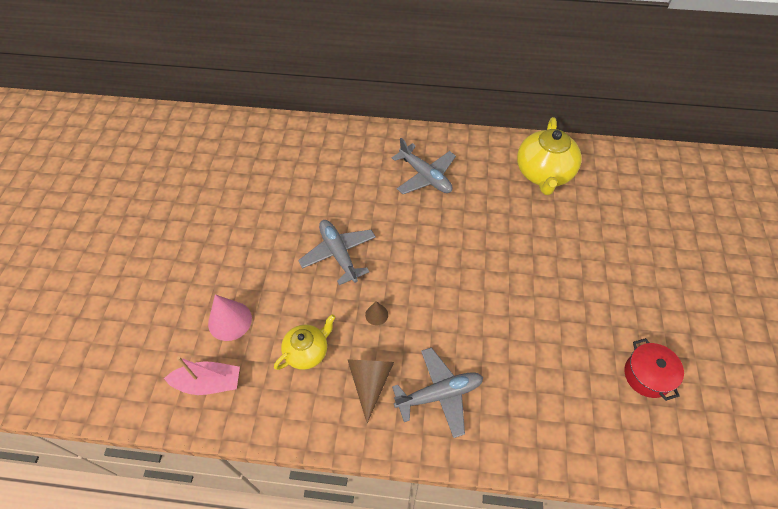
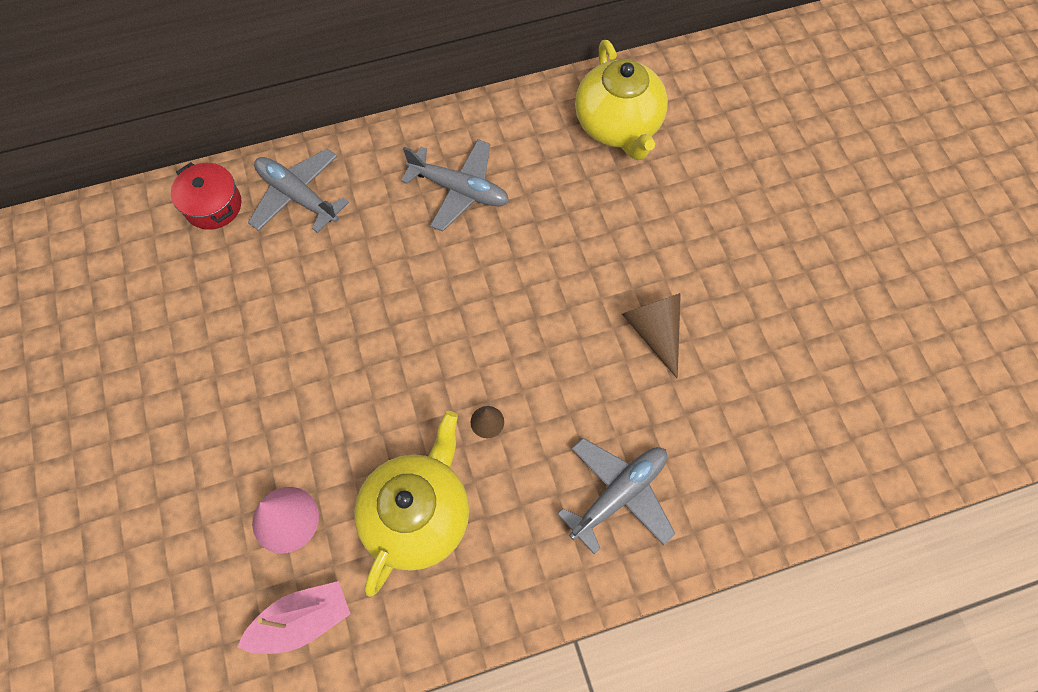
camera: 25 degrees left, 10 degrees up
yellow teapot [274,314,336,370] -> yellow teapot [354,411,469,597], size x1.65
grey plane [298,220,376,285] -> grey plane moved to [248,149,349,233]
brown cone [347,359,394,423] -> brown cone moved to [622,293,681,378]
red pot [624,338,684,401] -> red pot moved to [171,162,242,230]

